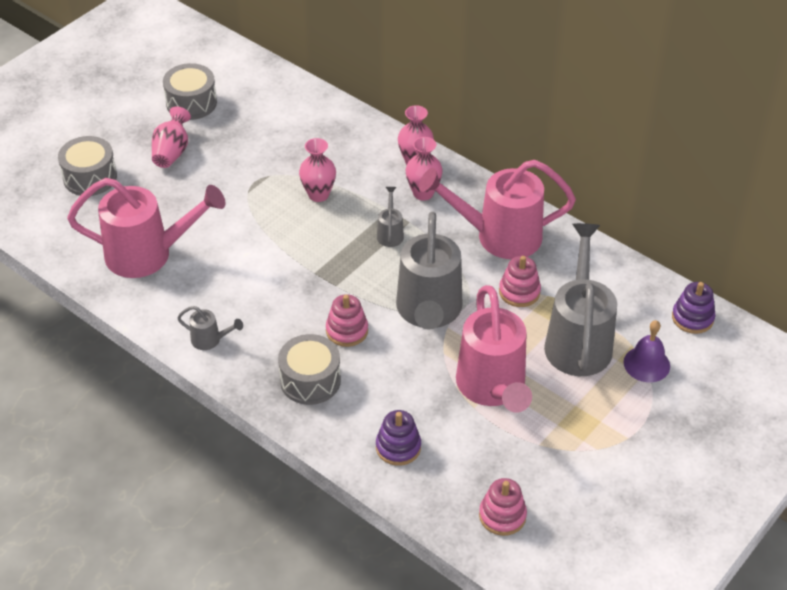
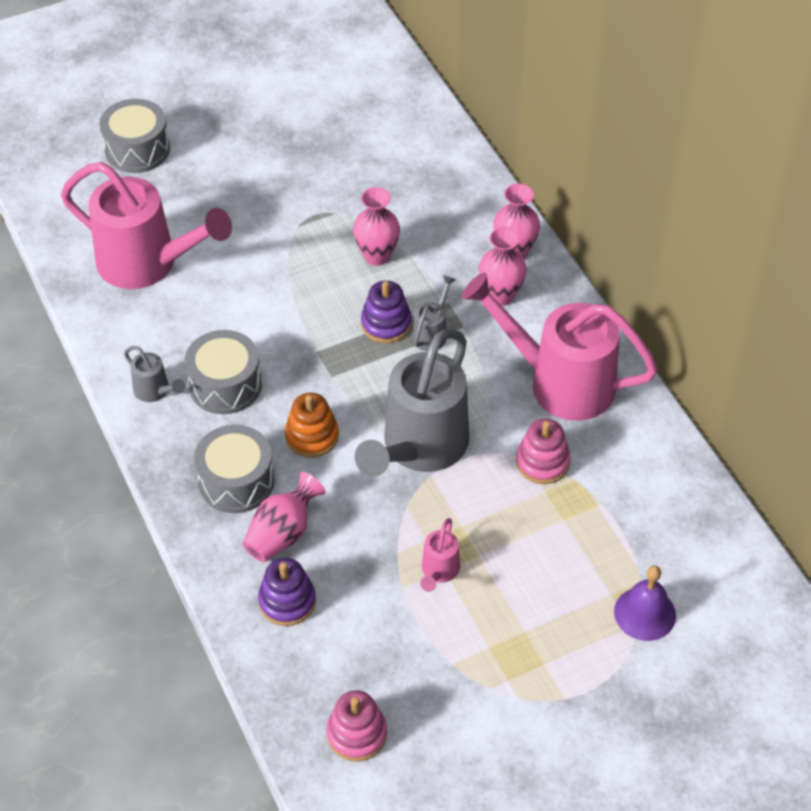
camera: 25 degrees right, 5 degrees up
pink vase [152,106,191,168] -> pink vase moved to [242,472,326,562]
grey drum [163,63,217,120] -> grey drum moved to [185,330,262,414]
pink stacking toy [326,294,368,347] -> orange stacking toy [285,393,339,458]
pink watering can [456,285,532,413] -> pink watering can [420,518,460,592], size x0.43
grey watering can [544,223,617,376] -> none
purple stacking toy [672,282,715,334] -> purple stacking toy moved to [361,281,412,343]

